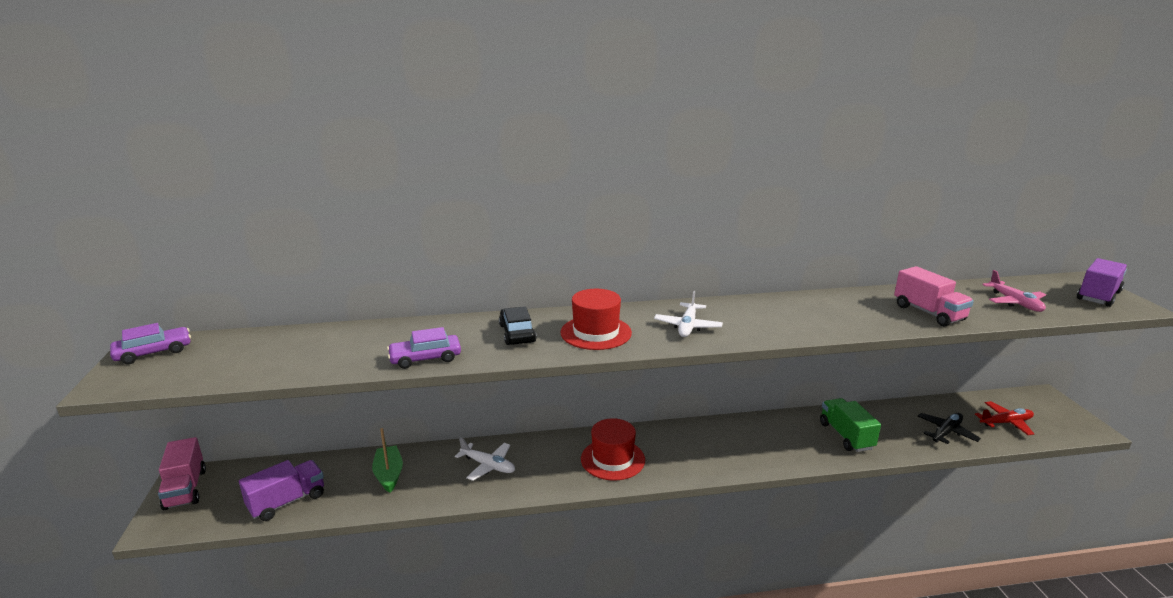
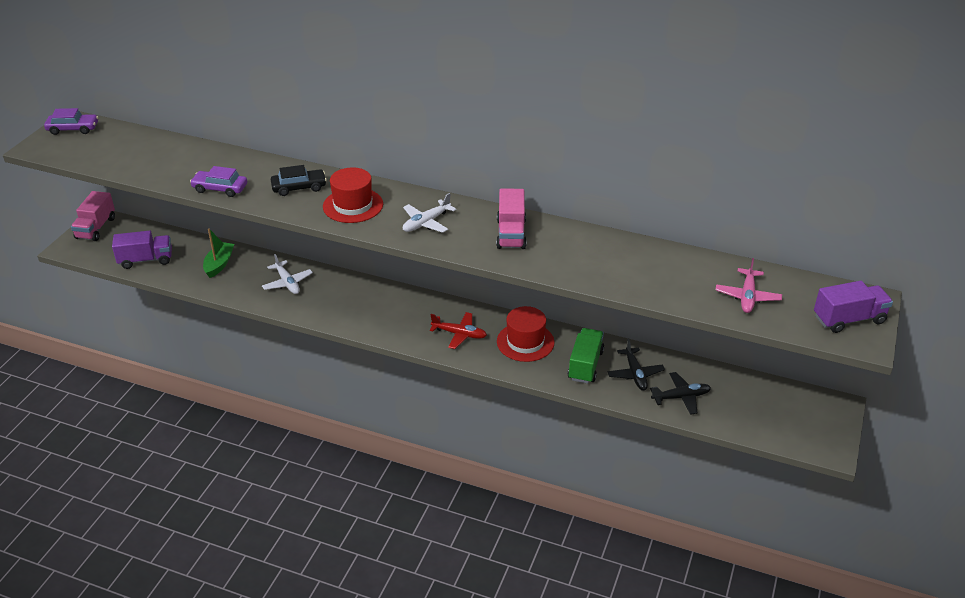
camera: 30 degrees right, 15 degrees up
black car [499,307,537,345] -> black car turned 60 degrees clockwise [271,165,327,196]
red hat [581,418,645,481] -> red hat moved to [497,306,554,362]
pink truck [894,266,974,326] -> pink truck moved to [496,188,526,249]
red plane [975,401,1034,435] -> red plane moved to [430,312,487,349]
none -> black plane [607,339,665,391]

